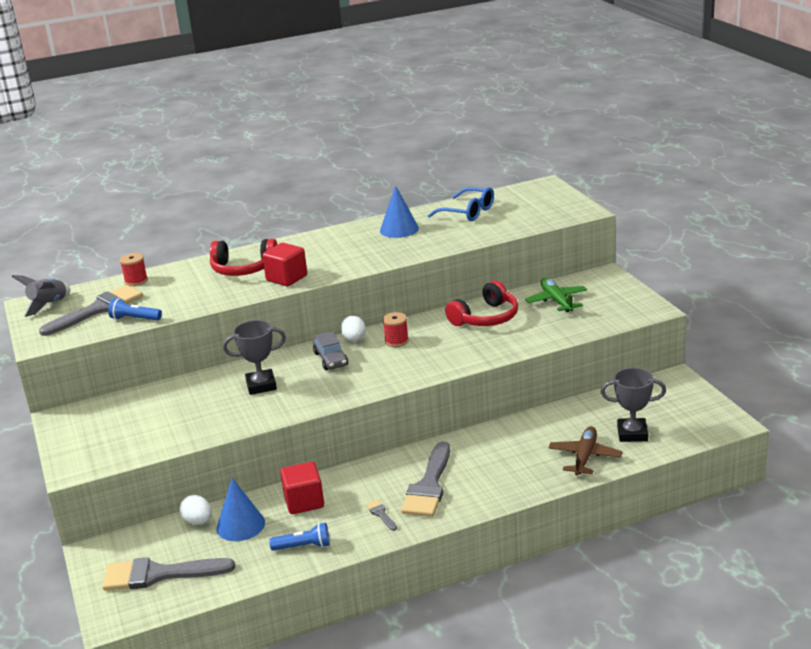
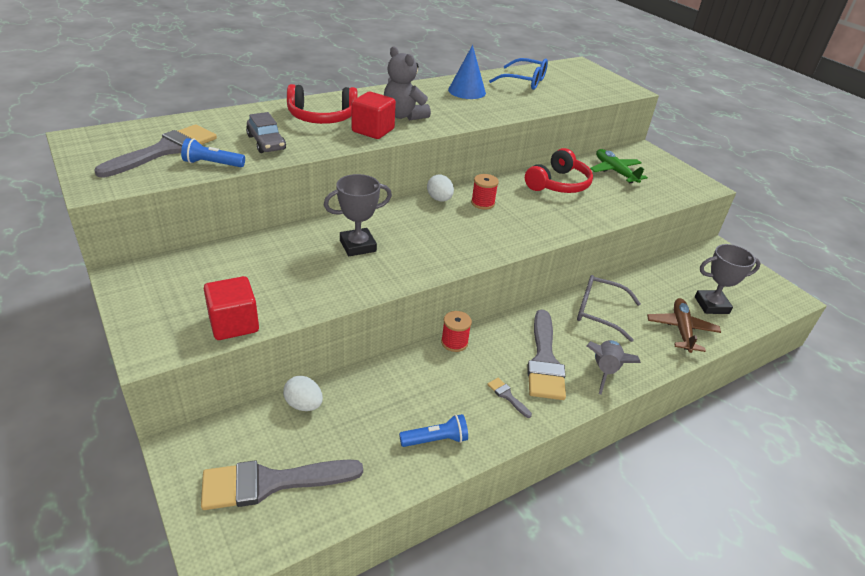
camera: 15 degrees left, 10 degrees up
grey rocket [11,275,71,317] -> grey rocket moved to [586,340,641,395]
red spool [120,253,148,286] -> red spool moved to [441,311,472,352]
blue cone [217,478,265,541] -> none
red cube [280,462,324,514] -> red cube moved to [204,276,259,340]
grey car [313,331,348,370] -> grey car moved to [246,112,286,153]
none -> grey teddy bear [384,46,431,120]
none -> grey glasses [577,275,641,342]

